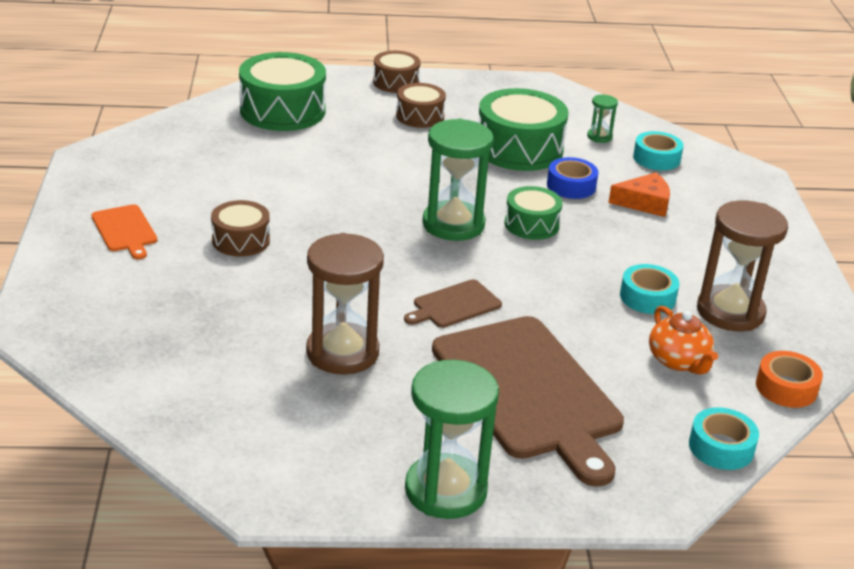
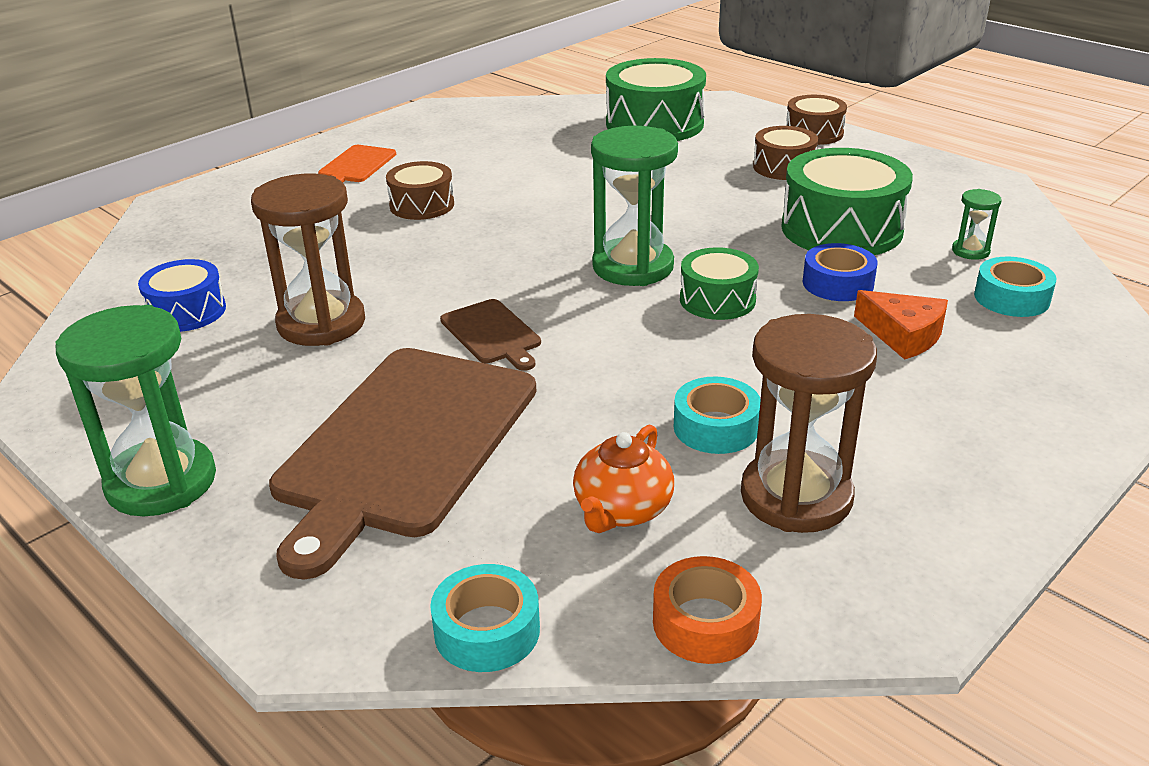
camera: 50 degrees right, 0 degrees up
brown cutting board [404,279,502,328] -> brown cutting board turned 135 degrees counterclockwise [440,299,541,371]
none -> blue drum [138,259,226,332]

